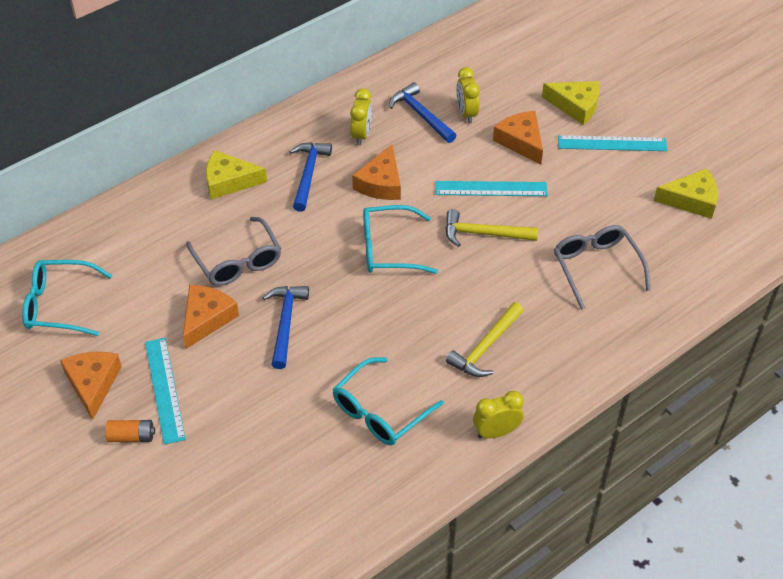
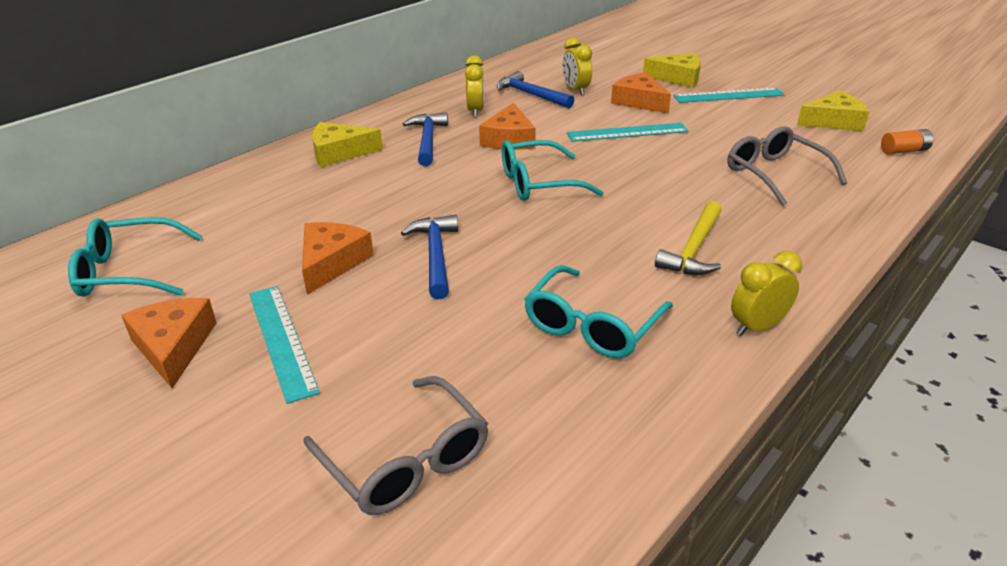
camera: 10 degrees left, 15 degrees down
orange battery [105,420,155,442] -> orange battery moved to [881,129,933,154]
grey glasses [186,217,281,286] -> grey glasses moved to [303,376,488,515]
yellow hammer [445,209,538,247] -> none

